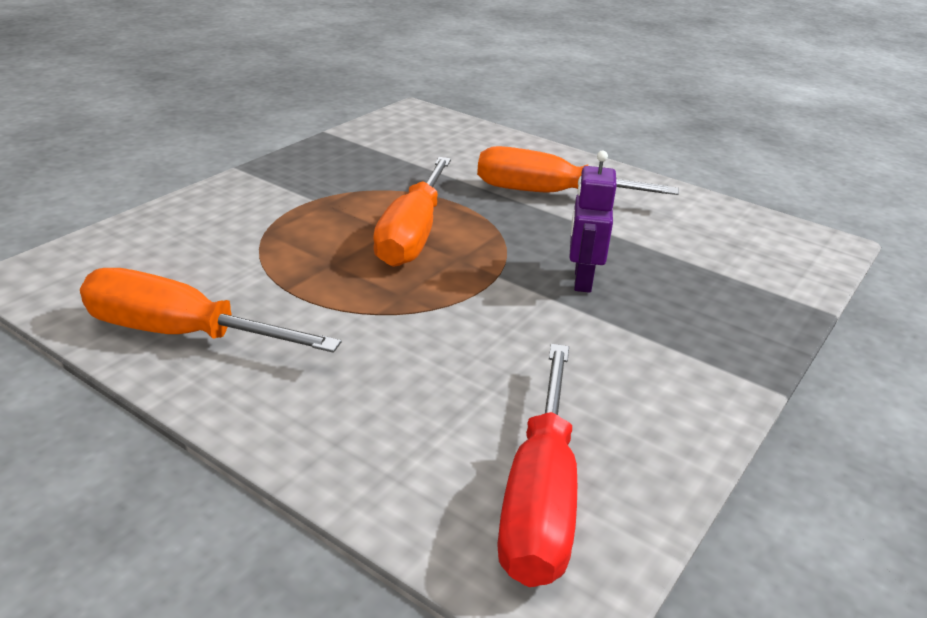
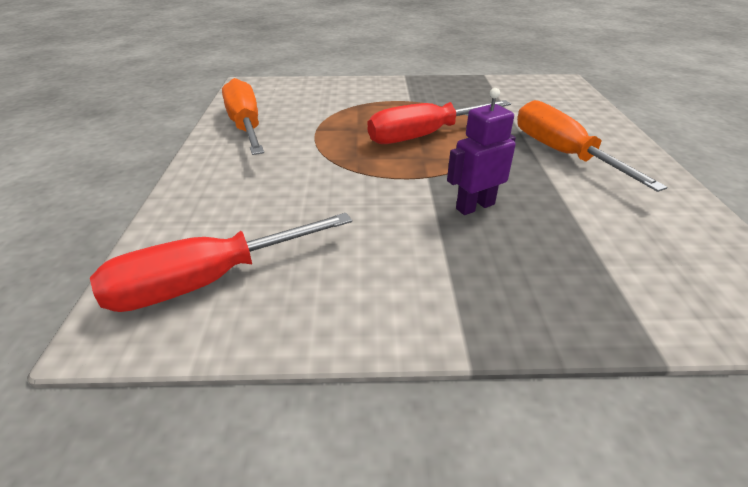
camera: 55 degrees right, 5 degrees up
orange screwdriver [373,157,451,267] -> red screwdriver [368,100,511,144]

